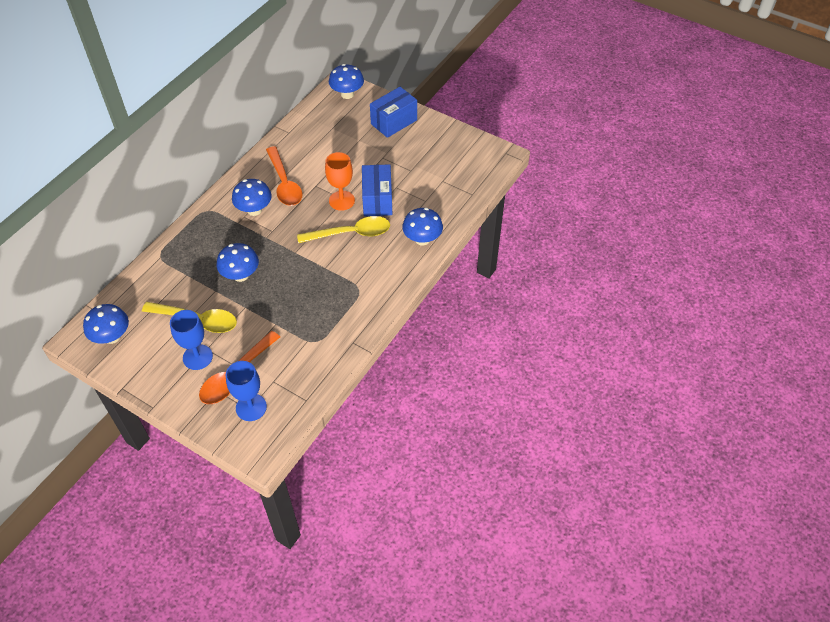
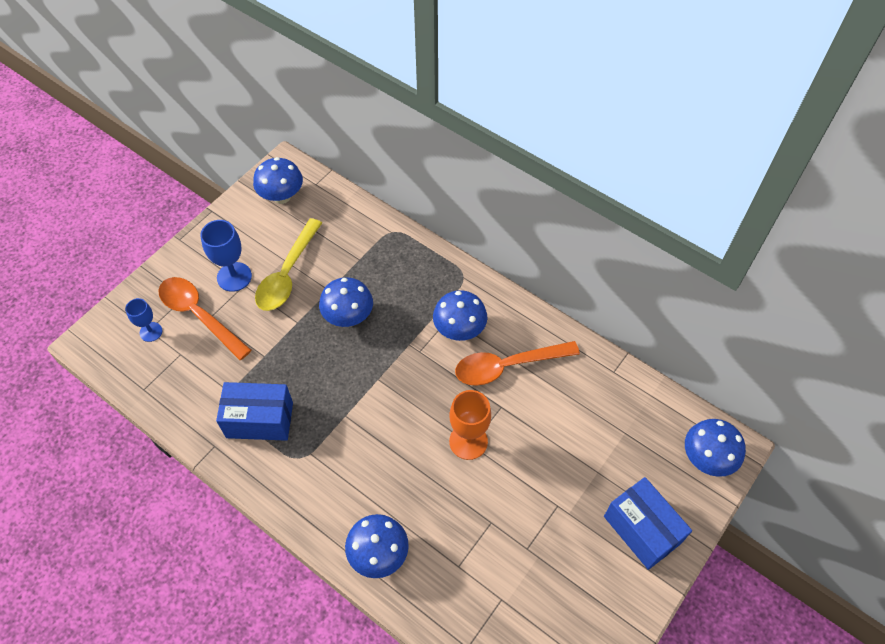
camera: 95 degrees right, 5 degrees up
blue goblet [226,361,267,421] -> blue goblet [125,298,162,342], size x0.62
yellow spoon [297,216,390,243] -> none
blue box [362,164,392,216] -> blue box moved to [216,382,293,441]

